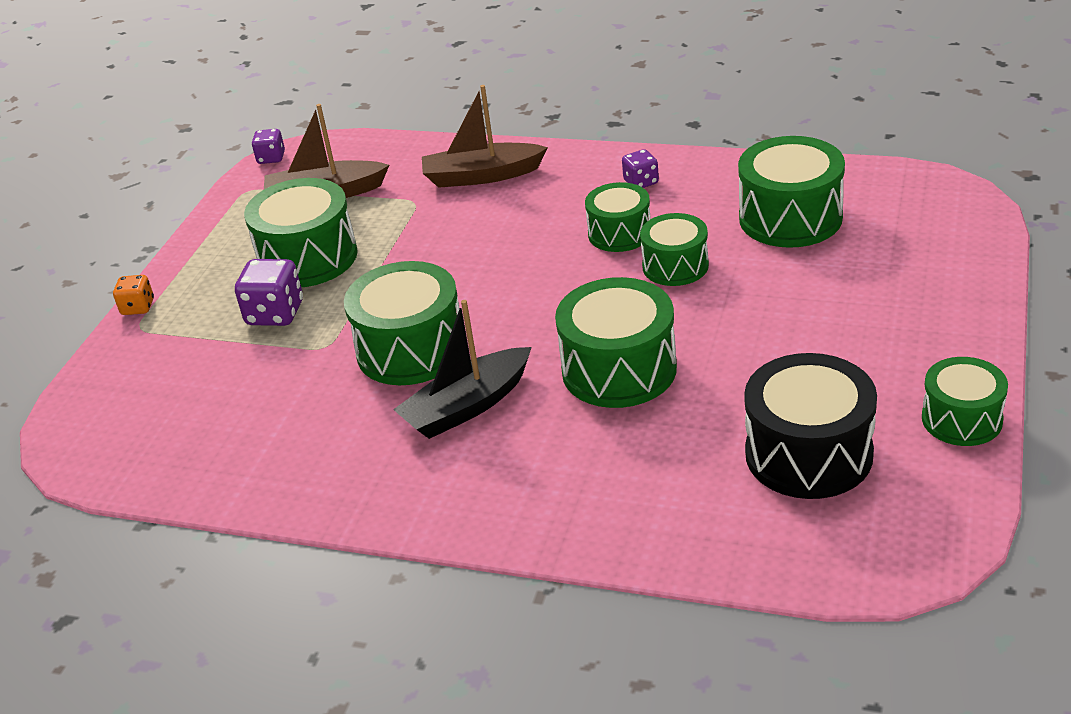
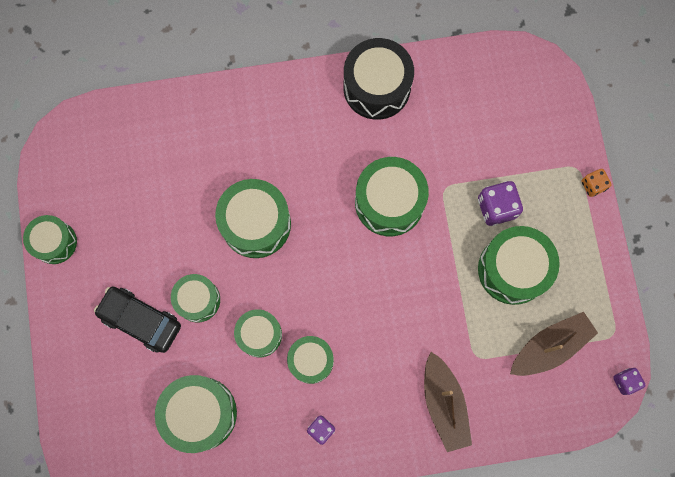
camera: 150 degrees right, 40 degrees up
black boat [393,300,532,439] -> none
brown boat [422,85,548,188] -> brown boat turned 105 degrees clockwise [424,352,472,452]
black drum [744,353,877,499] -> black drum moved to [343,38,414,120]
none -> black car [94,287,181,353]
none -> green drum [171,274,220,323]

